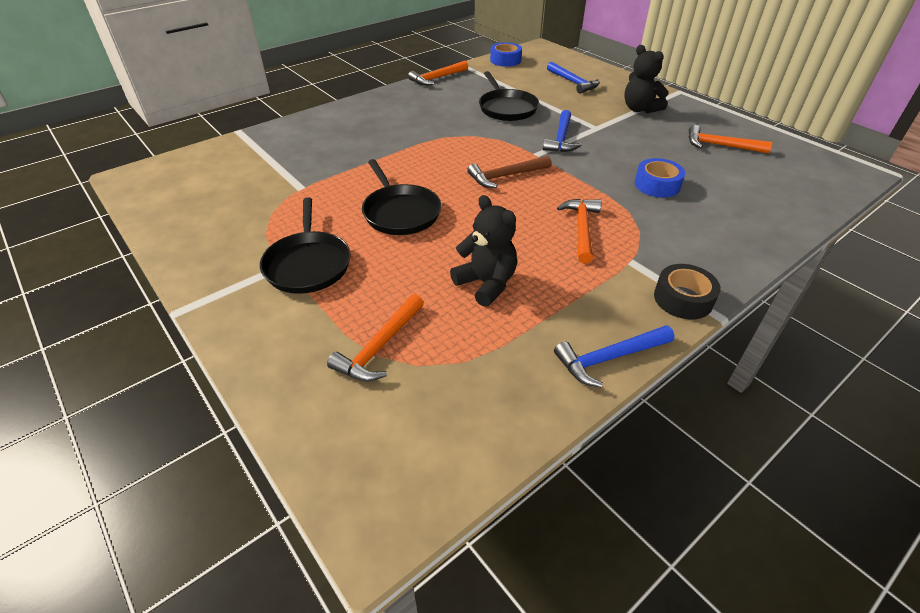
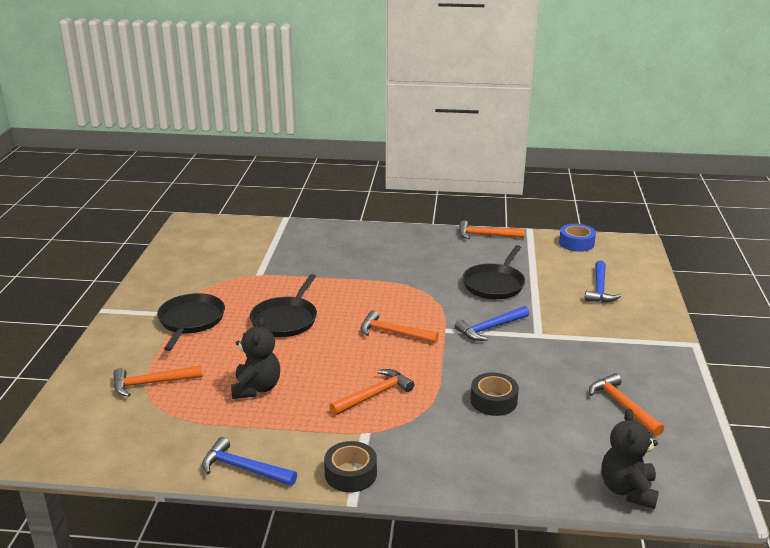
camera: 45 degrees right, 15 degrees down
black pan [260,197,351,294] -> black pan turned 150 degrees clockwise [157,293,225,351]
brown hammer [467,156,551,188] -> orange hammer [361,310,439,343]
black teddy bear [624,45,669,113] -> black teddy bear moved to [601,408,659,509]
blue tape [635,158,685,198] -> black tape [471,373,519,416]

